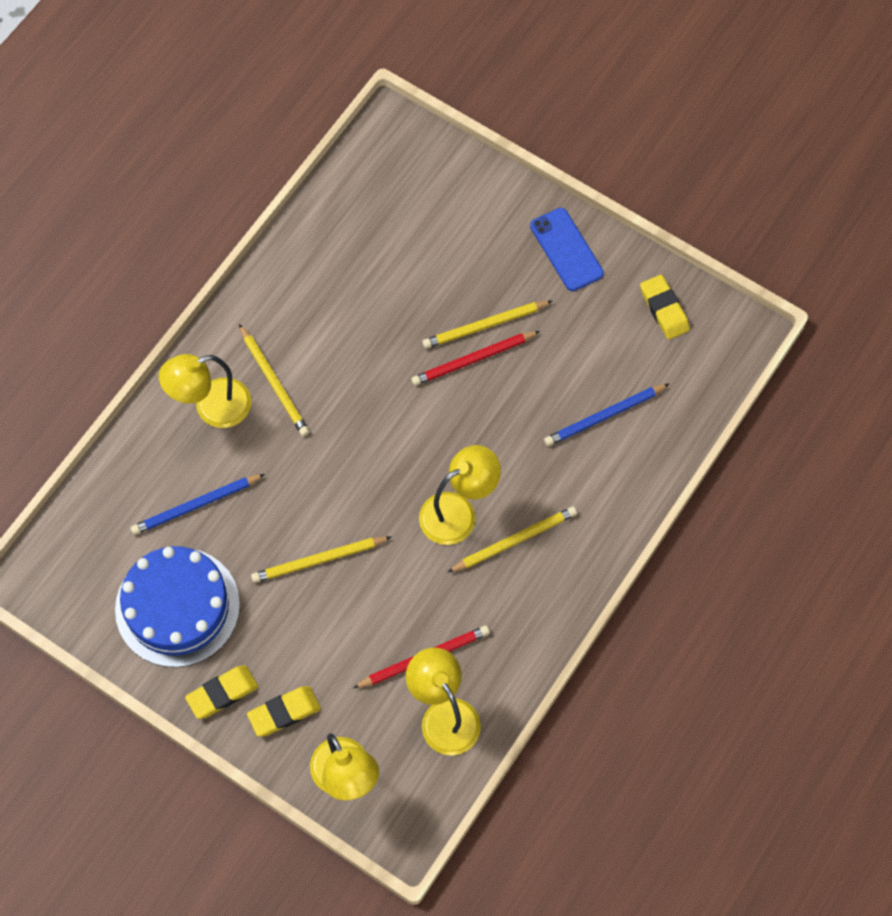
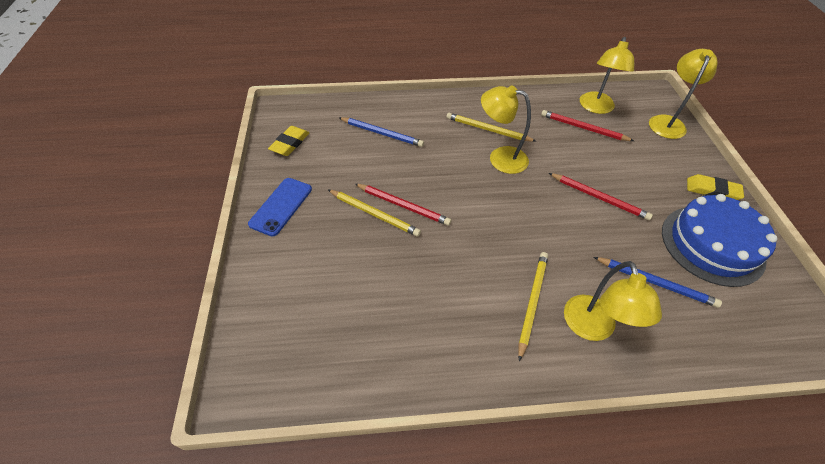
camera: 130 degrees left, 15 degrees down
yellow lamp [159,354,251,428] -> yellow lamp turned 60 degrees clockwise [564,261,662,341]
yellow eraser [247,686,321,737] -> none
yellow pencil [251,536,391,583] -> red pencil [549,173,653,220]

